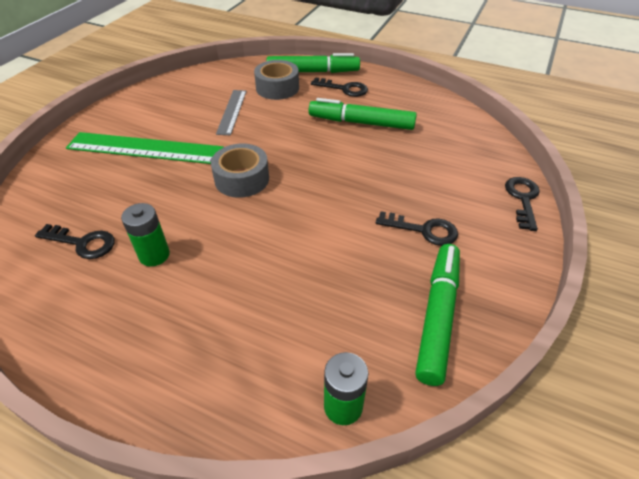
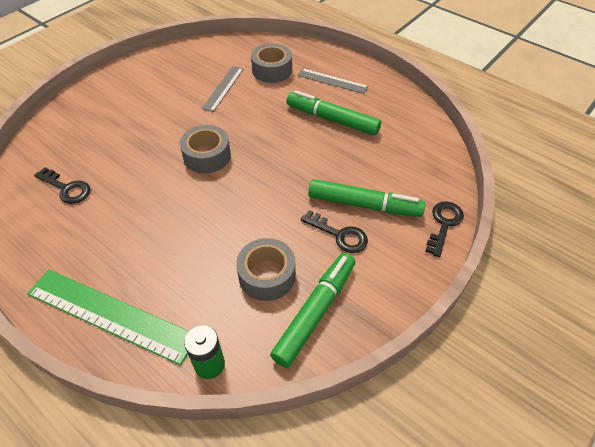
camera: 15 degrees right, 5 degrees up
green ruler [66,132,224,164] -> green ruler moved to [27,270,188,365]
green battery [121,203,170,267] -> none
green marker [267,53,360,73] -> green marker moved to [308,179,426,217]
black key [311,77,368,97] -> grey ruler [297,68,369,94]
none -> grey tape [236,238,296,301]

